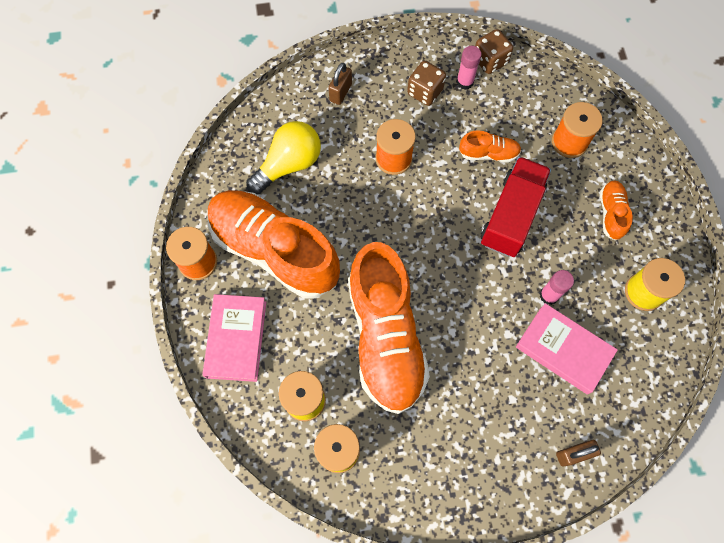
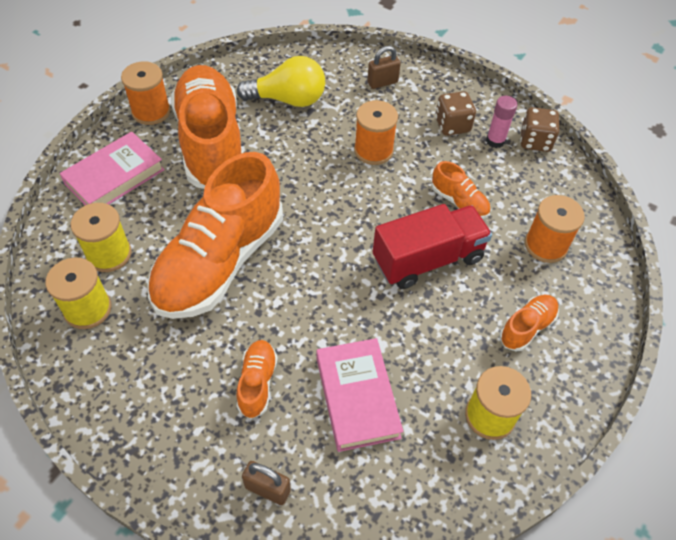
camera: 40 degrees right, 15 degrees down
pink glue stick [540,270,574,305] -> none
none -> orange shoe [236,340,278,419]

